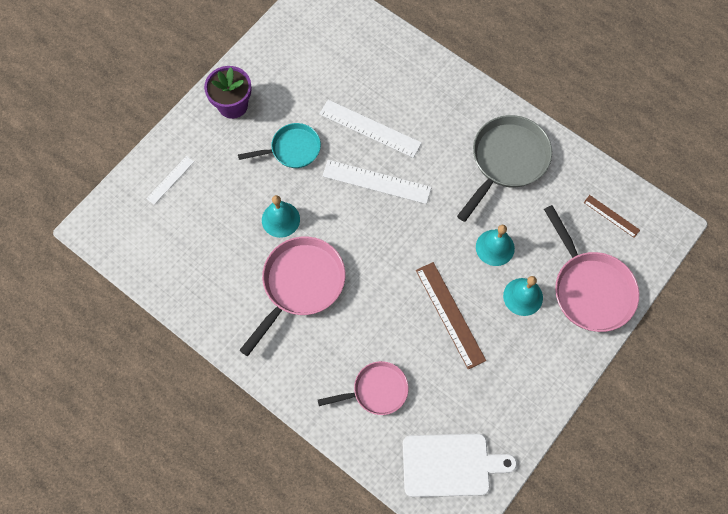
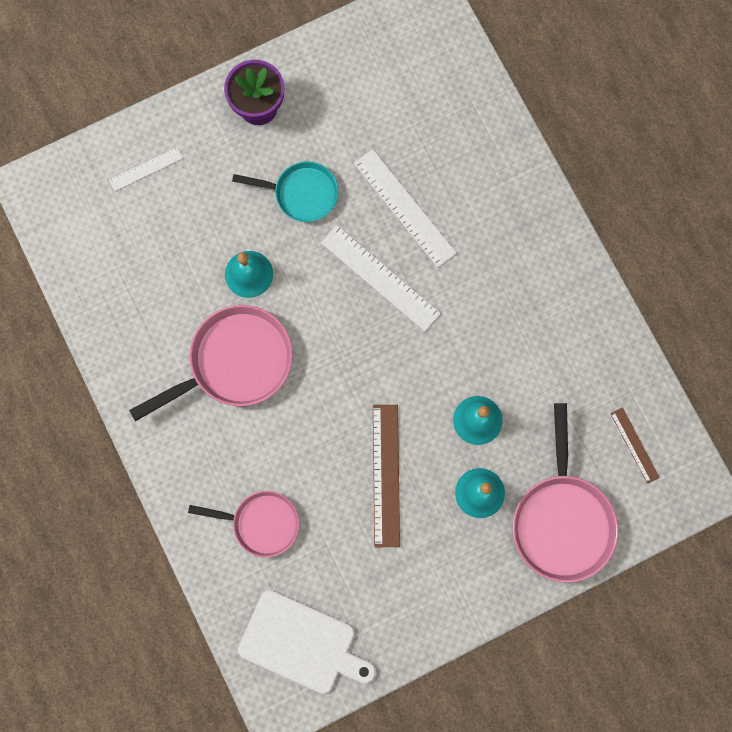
camera: 25 degrees right, 10 degrees up
grey pan [457,115,552,222] -> none

